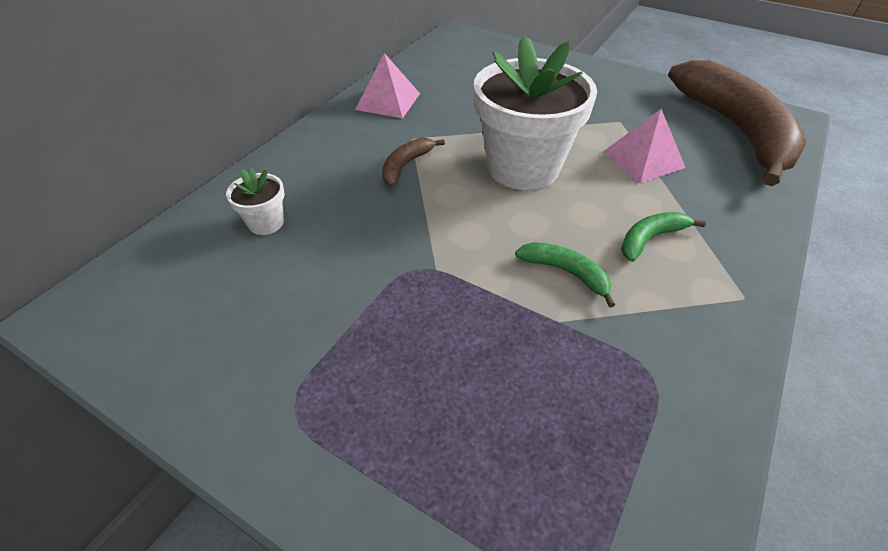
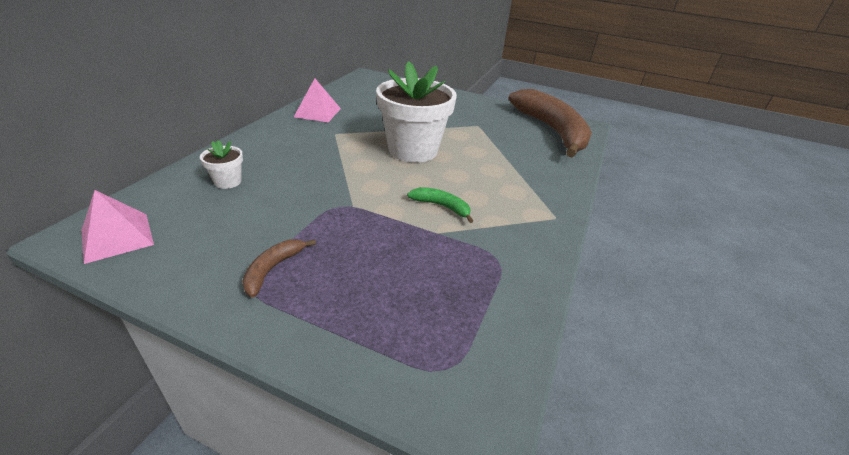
camera: 10 degrees left, 10 degrees down
brown banana [382,138,445,187] -> brown banana moved to [242,239,316,297]
pink pyramid [603,109,686,183] -> pink pyramid moved to [82,190,154,264]
green banana [621,212,706,262] -> none

